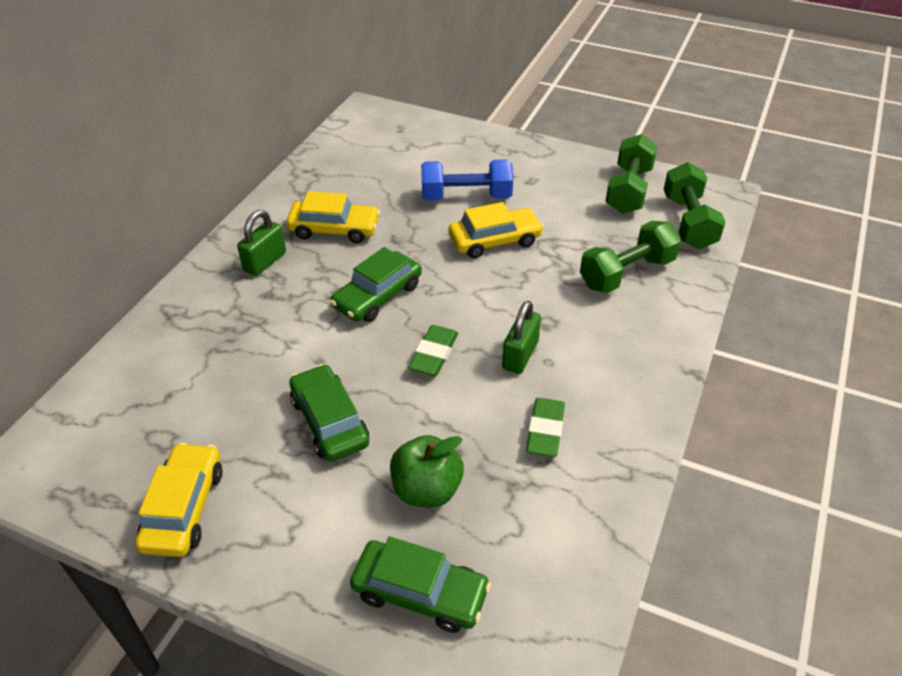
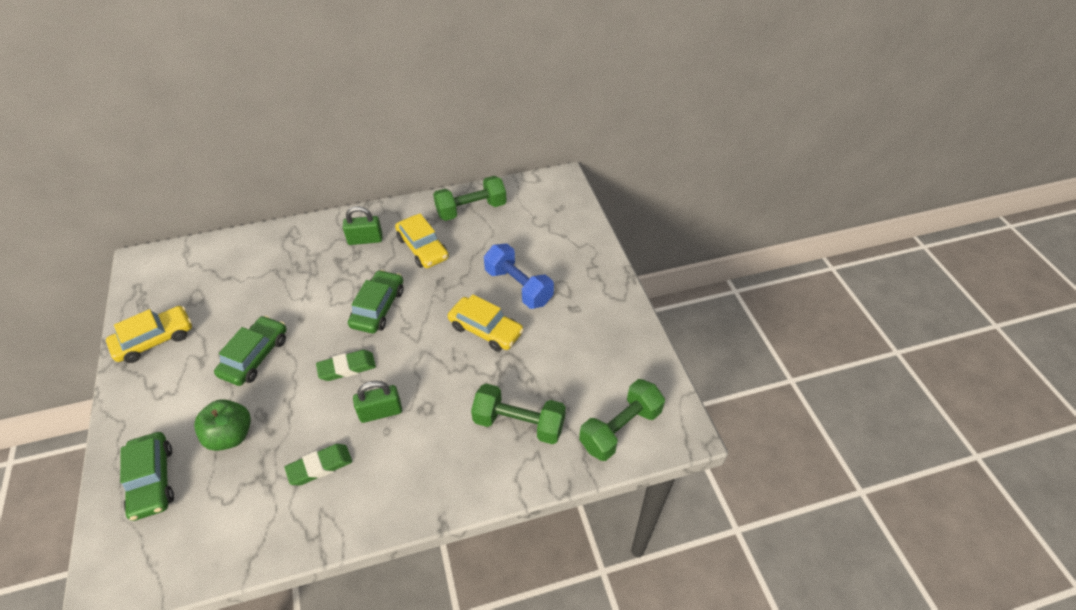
camera: 50 degrees right, 5 degrees up
green car [330,247,422,322] -> green car turned 105 degrees clockwise [348,270,404,333]
green dumbbell [605,134,658,214] -> green dumbbell moved to [433,176,507,221]

